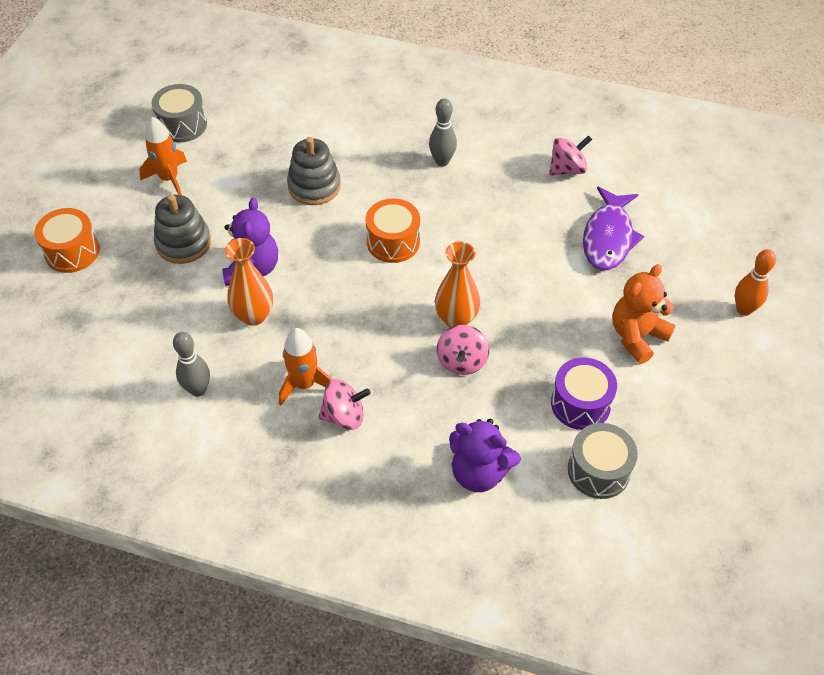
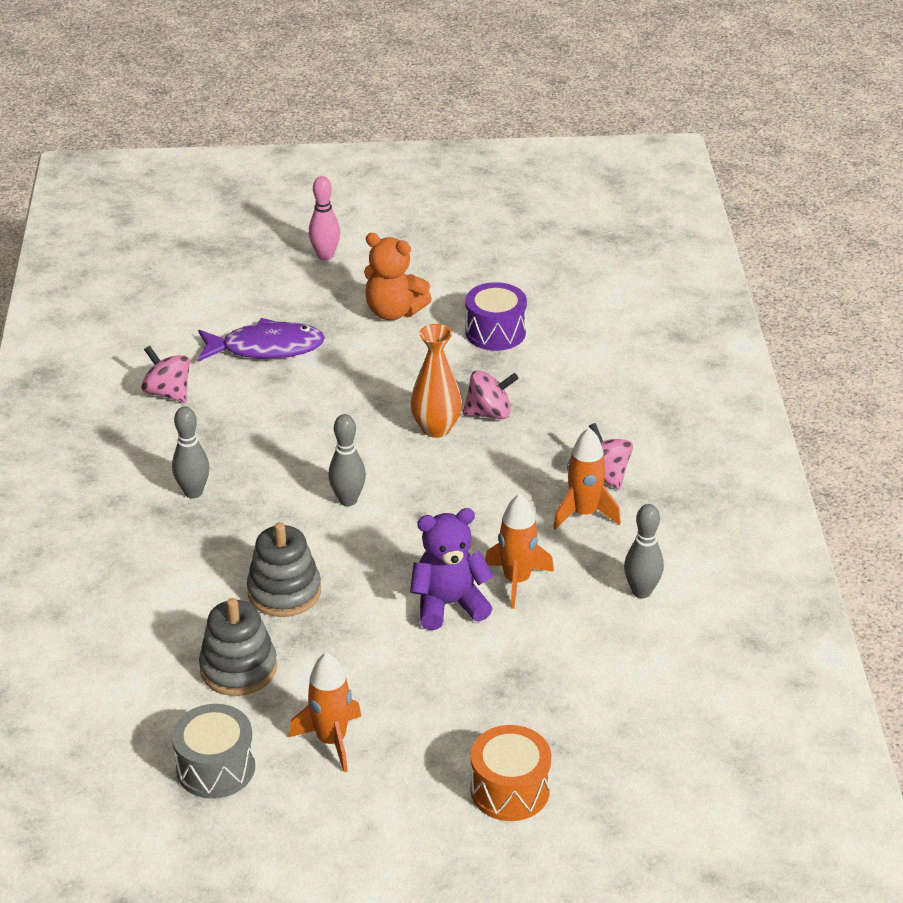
camera: 110 degrees left, 15 degrees down
grey stacking toy [154,194,211,264] -> grey stacking toy moved to [199,598,277,696]
orange vase [225,238,273,326] -> orange rocket [485,494,554,609]
orange drum [366,198,420,263] -> grey bowling pin [328,414,366,506]
purple teddy bear [449,419,521,492] -> none
grey drum [568,423,638,499] -> none
orange bowling pin [735,249,776,316] -> pink bowling pin [309,176,340,261]

